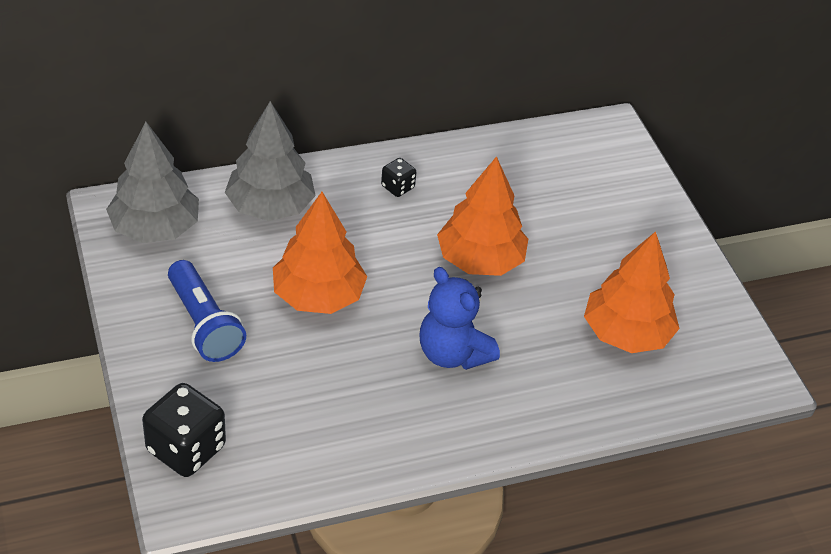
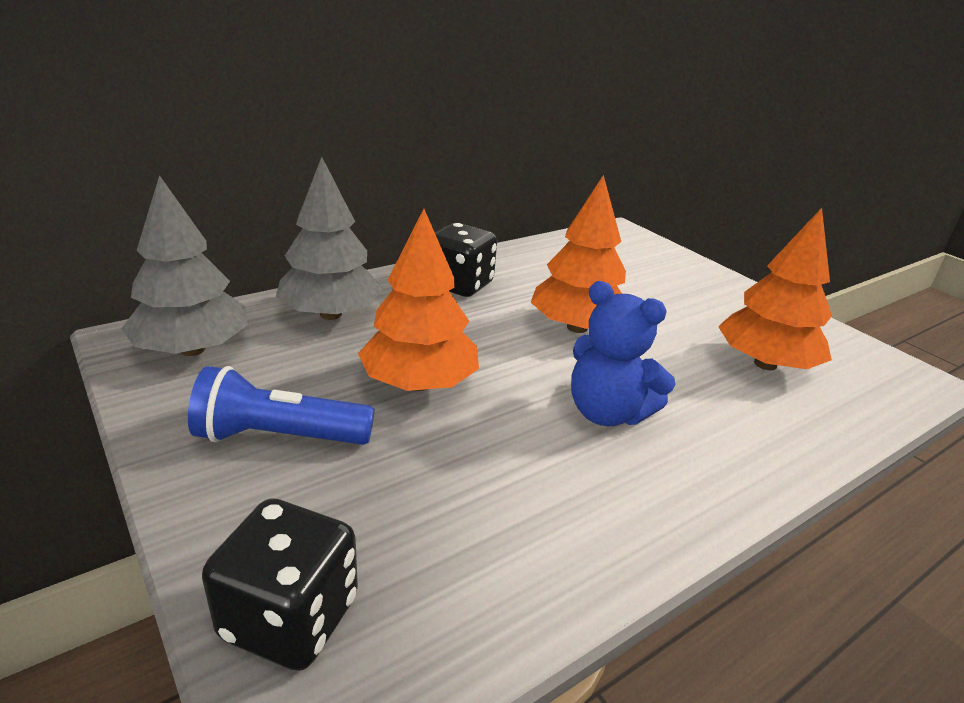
camera: 15 degrees left, 15 degrees down
blue flashlight [168,260,246,362] -> blue flashlight turned 135 degrees clockwise [188,366,374,445]
black dice [381,158,416,197] -> black dice [435,223,497,297], size x1.95

